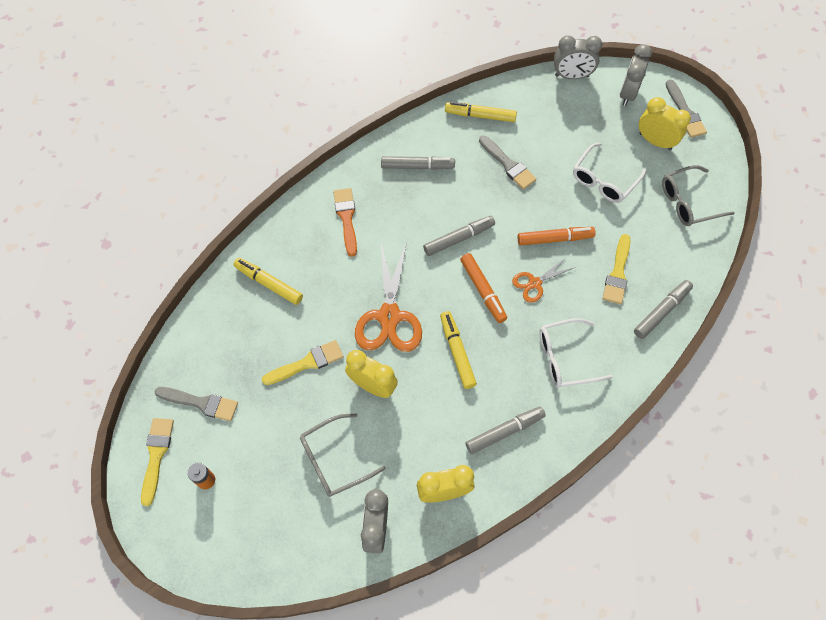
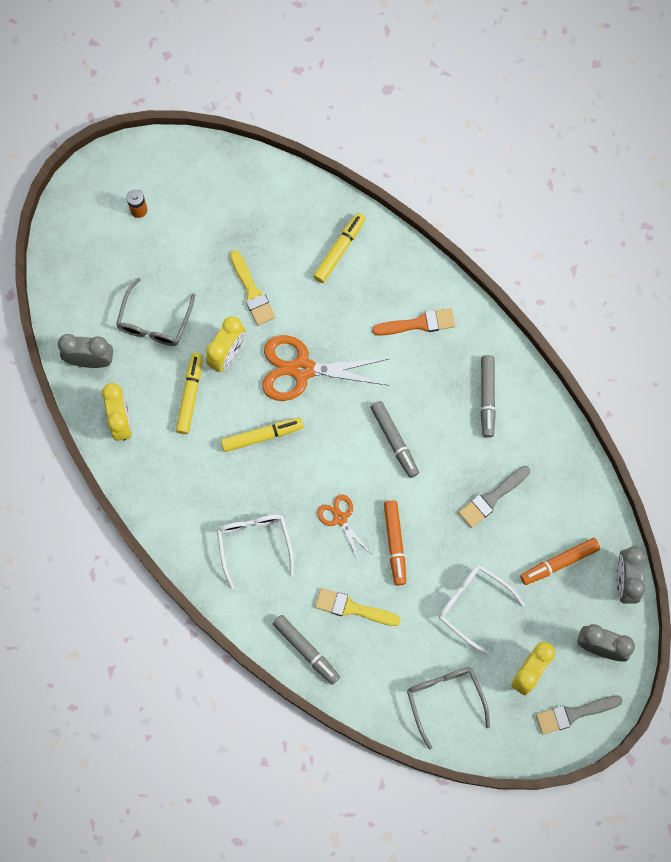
camera: 90 degrees right, 10 degrees up
yellow brush [141,418,174,506] -> none
grey brush [155,387,238,421] -> none
grey glasses [300,414,386,497] -> grey glasses turned 135 degrees counterclockwise [116,278,195,346]
yellow marker [445,102,517,122] -> yellow marker moved to [176,353,203,434]
orange marker [460,253,507,323] -> orange marker moved to [520,538,600,585]
grey marker [466,406,546,454] -> none

